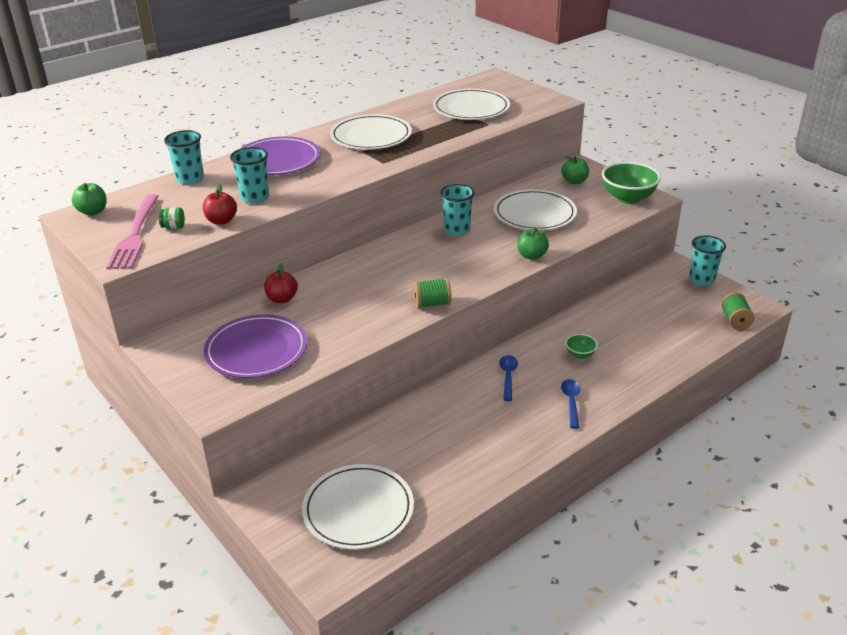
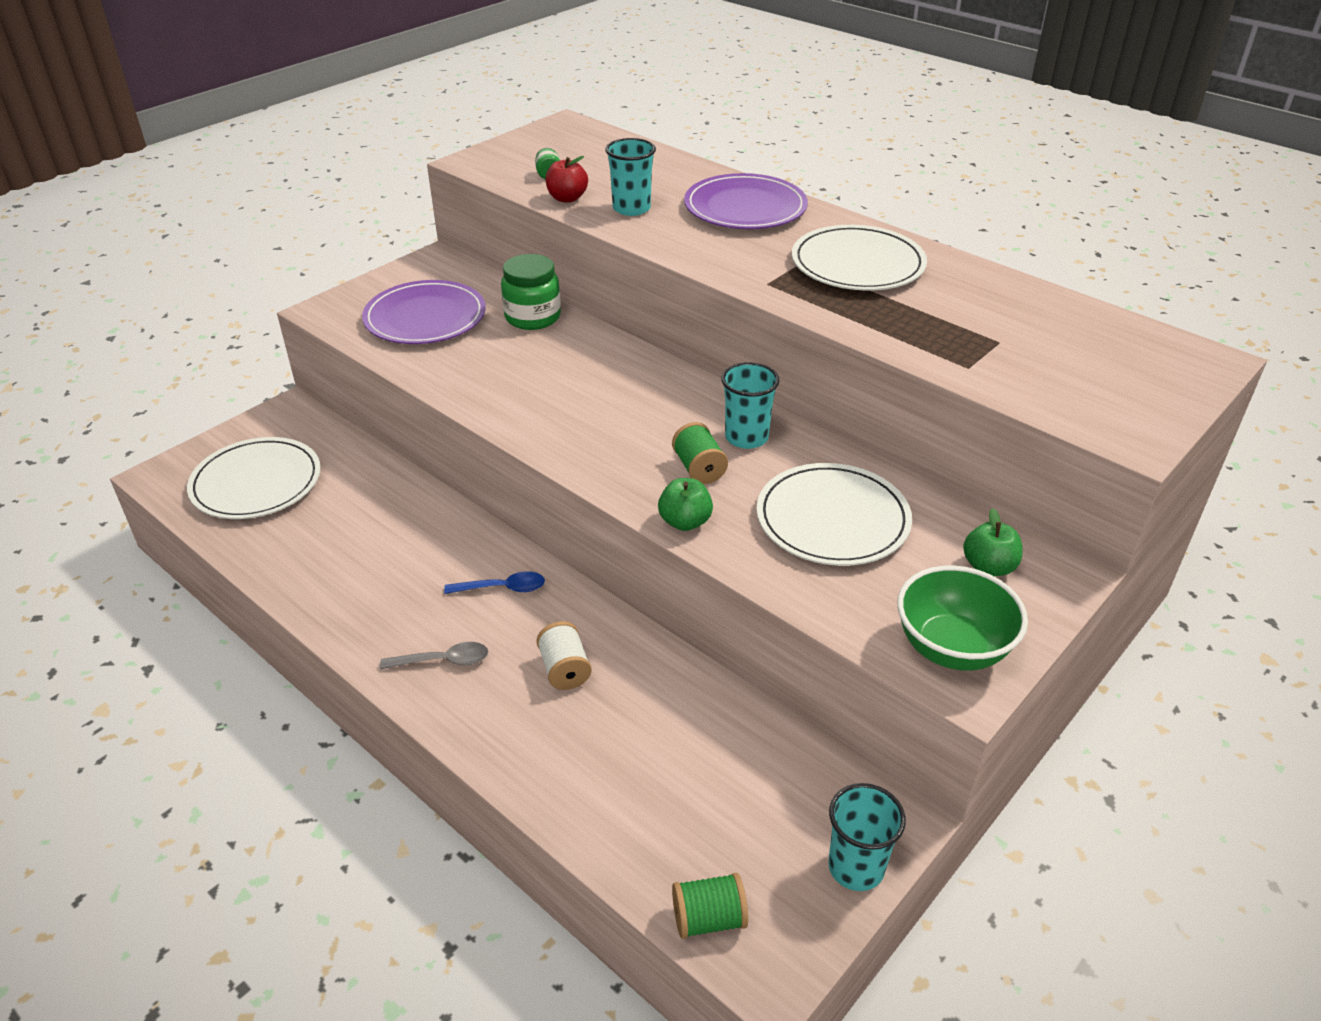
camera: 80 degrees right, 5 degrees up
green apple [72,183,107,215] -> none
pink fork [106,194,159,269] -> none
turquoise cup [164,130,204,185] -> none
red apple [264,263,298,303] -> green jar [501,254,561,330]
green spool [413,278,452,308] -> green spool moved to [672,422,728,484]
white plate [433,88,510,120] -> none
blue spoon [561,379,580,429] -> grey spoon [380,642,488,669]
green bowl [565,334,598,359] -> white spool [536,621,592,690]

